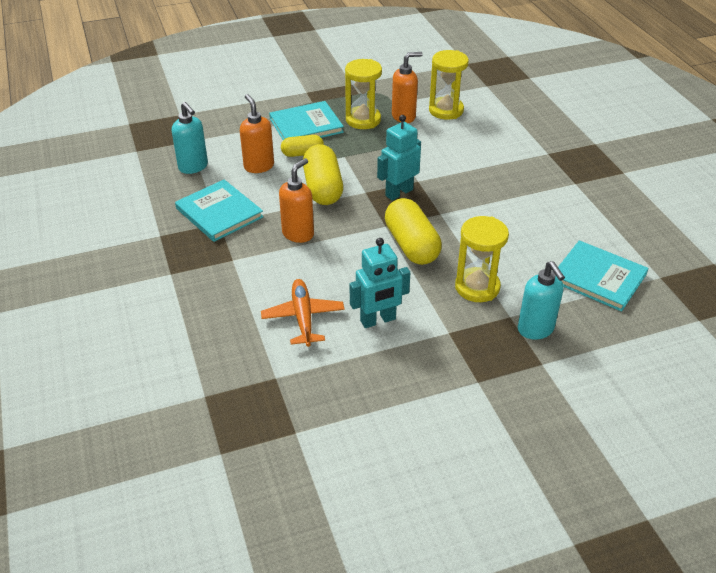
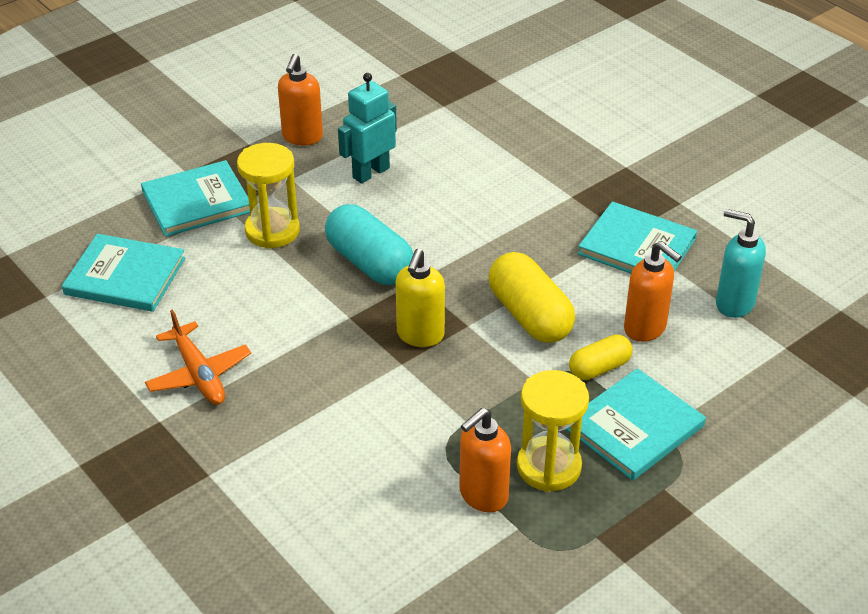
camera: 160 degrees right, 0 degrees up
orange plane [261,279,345,347] -> orange plane moved to [145,309,251,405]
orange soap dispenser [279,158,314,243] -> orange soap dispenser moved to [278,54,323,146]
turquoise robot [377,115,421,201] -> yellow soap dispenser [396,249,445,347]
yellow capsule [385,198,442,265] -> turquoise capsule [325,204,413,285]
yellow hourglass [429,50,469,120] -> none
turquoise soap dispenser [518,261,565,340] -> turquoise book [141,160,250,237]

